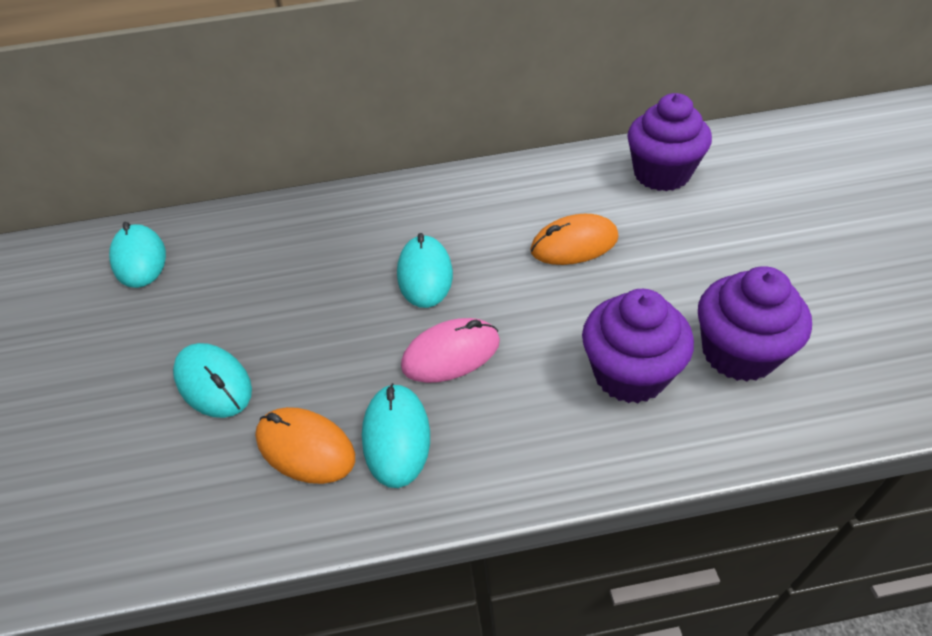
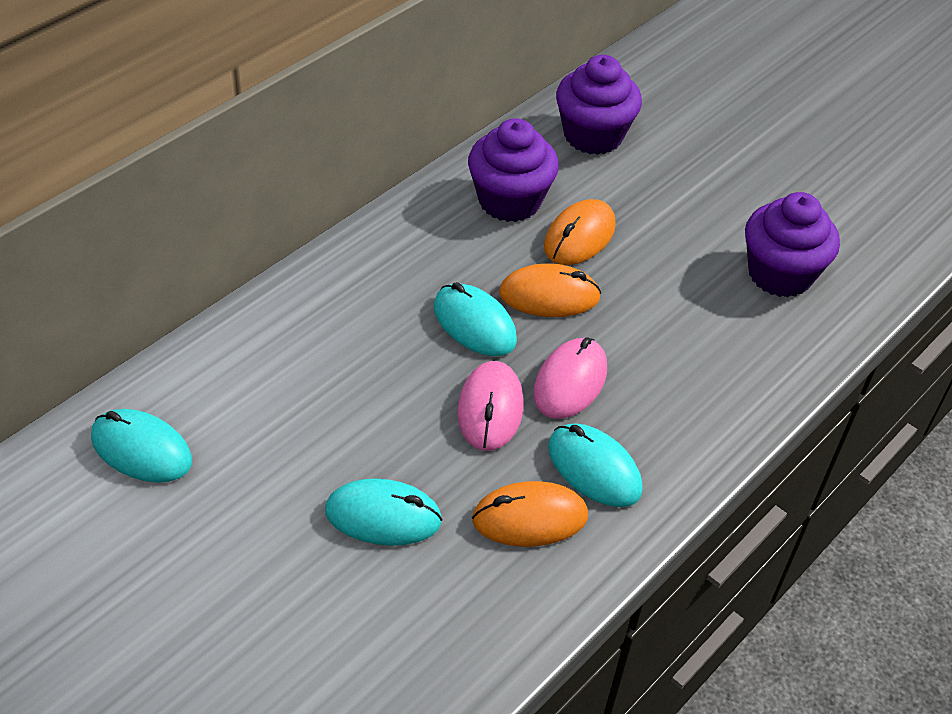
camera: 45 degrees left, 0 degrees up
purple cupcake [582,289,694,403] -> purple cupcake moved to [468,118,559,222]
none -> pink mouse [457,361,524,451]
none -> orange mouse [499,263,601,317]

